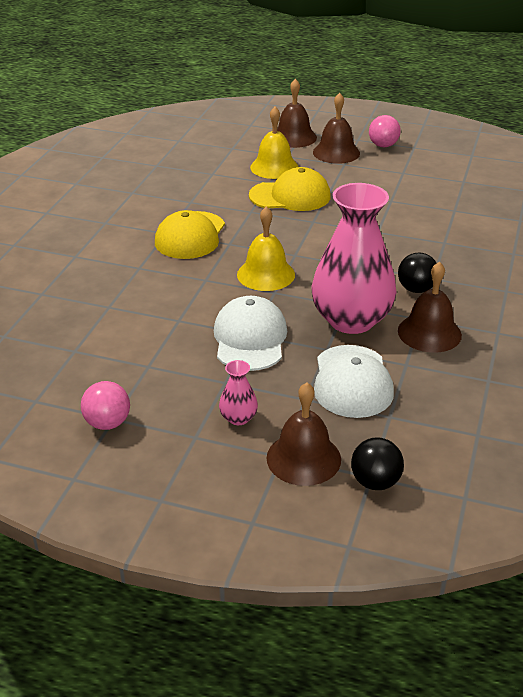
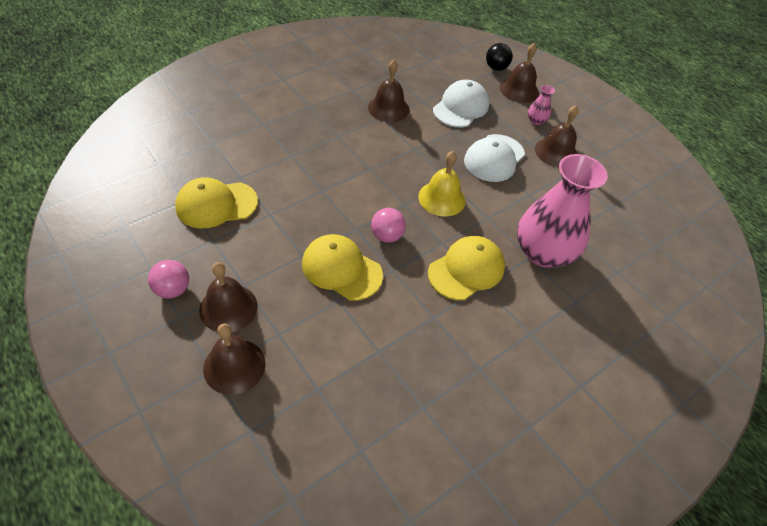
camera: 150 degrees left, 15 degrees up
pink ball [81,381,130,430] -> pink ball moved to [371,208,406,243]
yellow bell [250,107,299,179] -> none
pink vase [311,183,397,334] -> pink vase moved to [517,154,608,268]
black ball [398,252,436,293] -> none
none -> yellow cap [175,177,258,228]
none -> brown bell [535,105,578,167]

